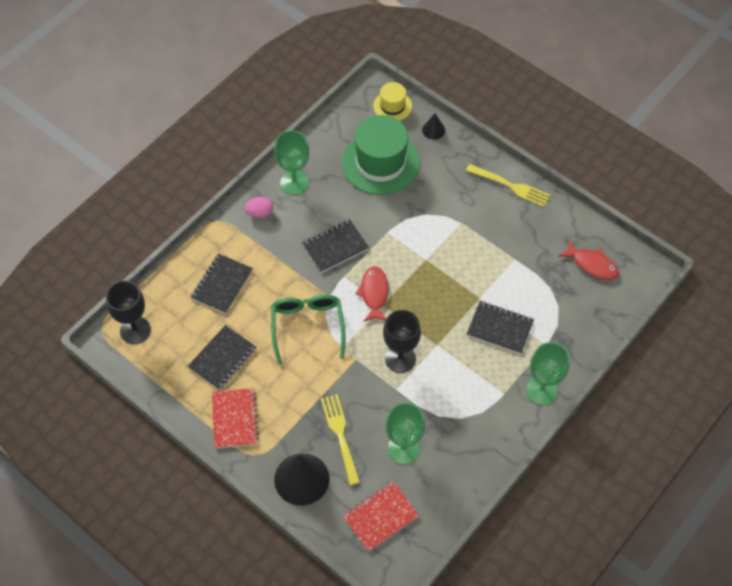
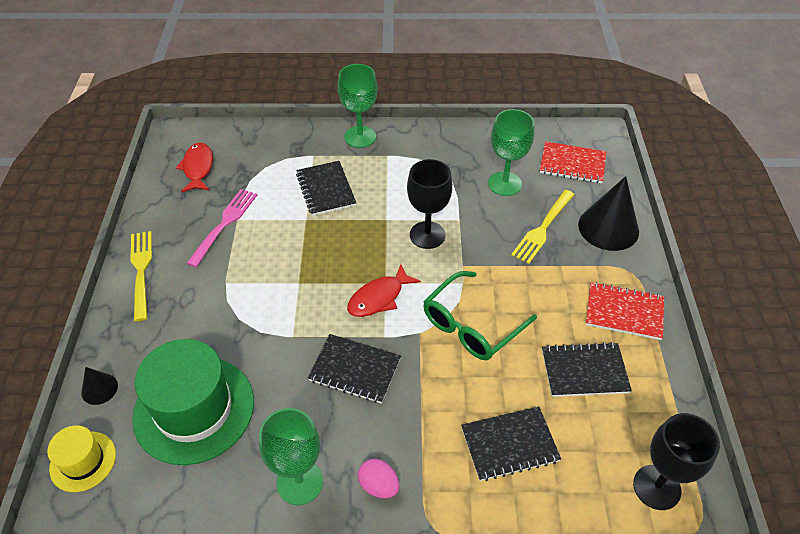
camera: 130 degrees left, 10 degrees down
red notebook [212,388,259,448] -> red notebook turned 60 degrees clockwise [586,282,664,340]
none -> pink fork [187,189,257,267]

